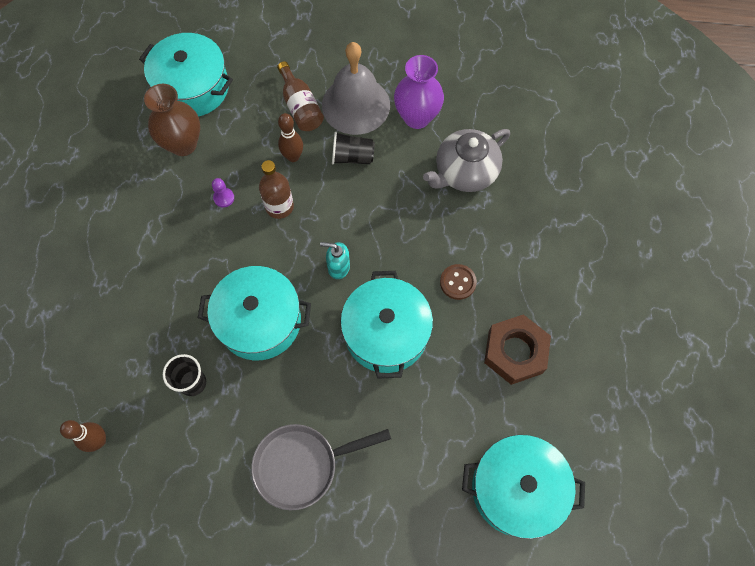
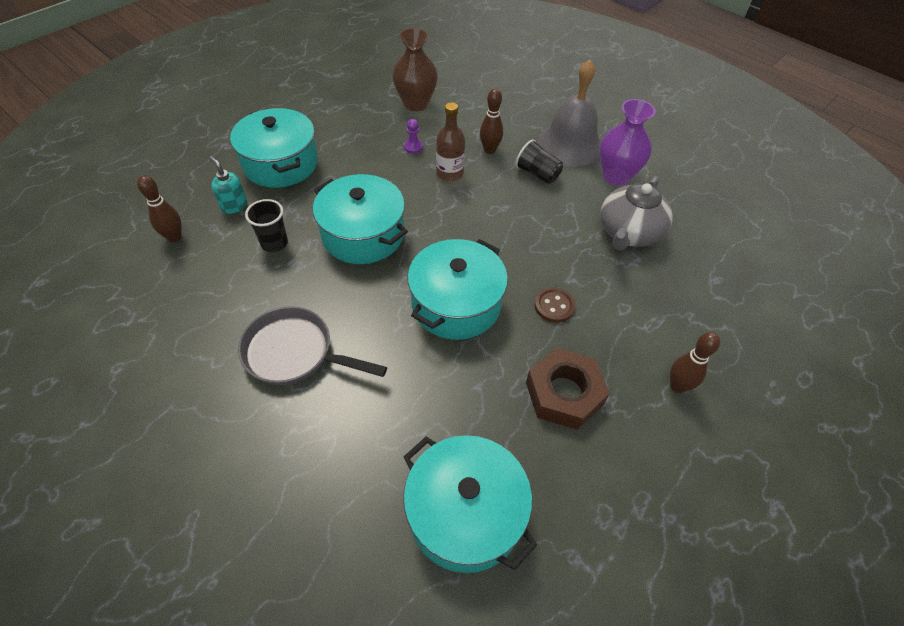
camera: 35 degrees right, 15 degrees down
turquoise pot [139,33,233,116] -> turquoise pot moved to [230,108,318,188]
brown bottle [277,61,324,131] -> none
turquoise soap dispenser [320,242,350,279] -> turquoise soap dispenser moved to [209,156,247,214]
grey teapot [423,129,510,192] -> grey teapot turned 60 degrees counterclockwise [600,176,673,250]
none -> brown bowling pin [670,332,720,393]

